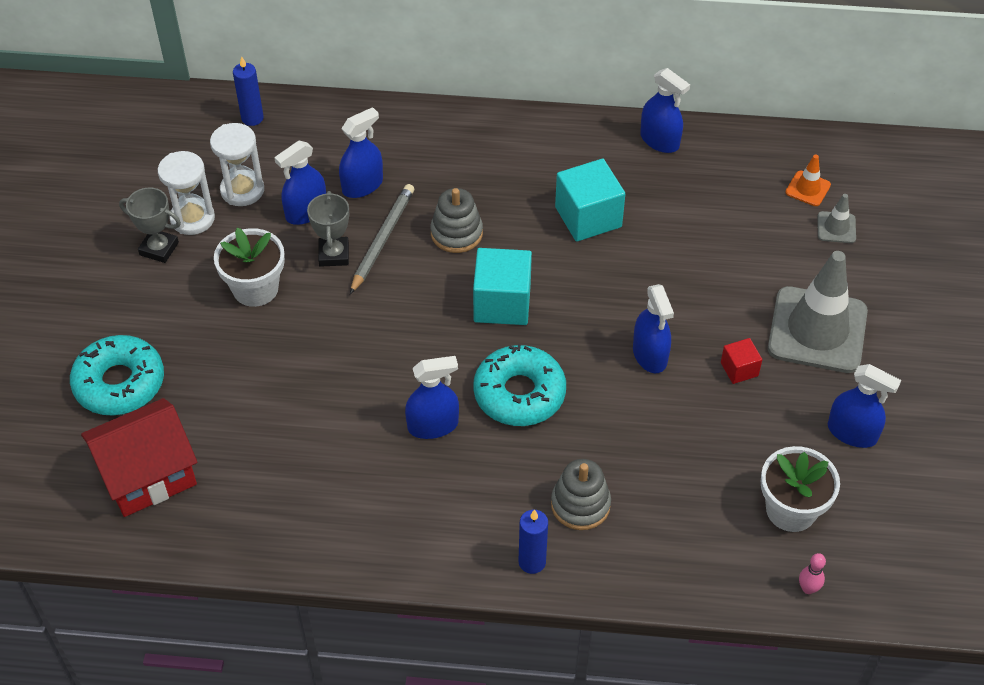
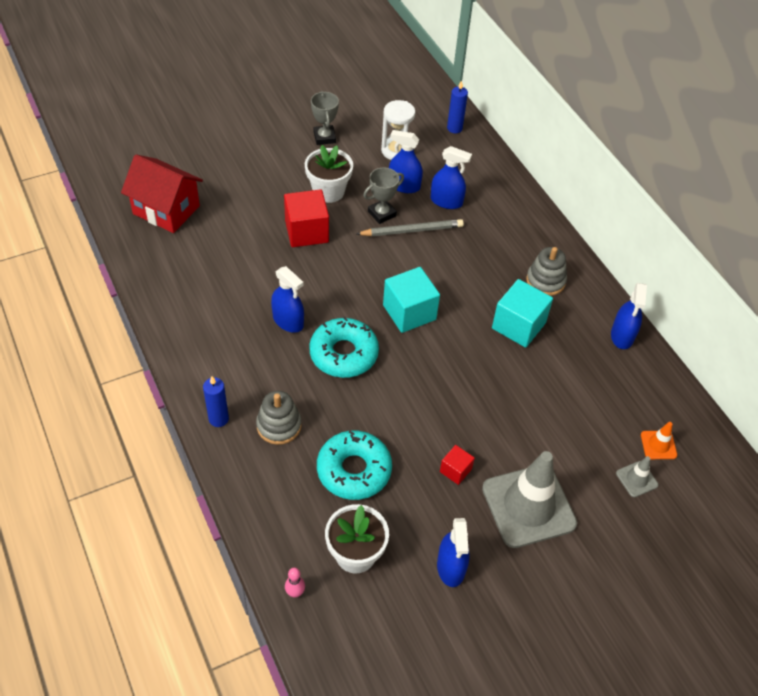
camera: 55 degrees right, 0 degrees up
turquoise donut [70,335,164,416] -> turquoise donut moved to [317,431,392,500]
white hourglass [158,151,215,235] -> none
grey stacking toy [430,188,483,253] -> grey stacking toy moved to [526,247,567,296]
blue spray bottle [633,284,674,373] -> none
none -> red cube [284,189,329,247]

